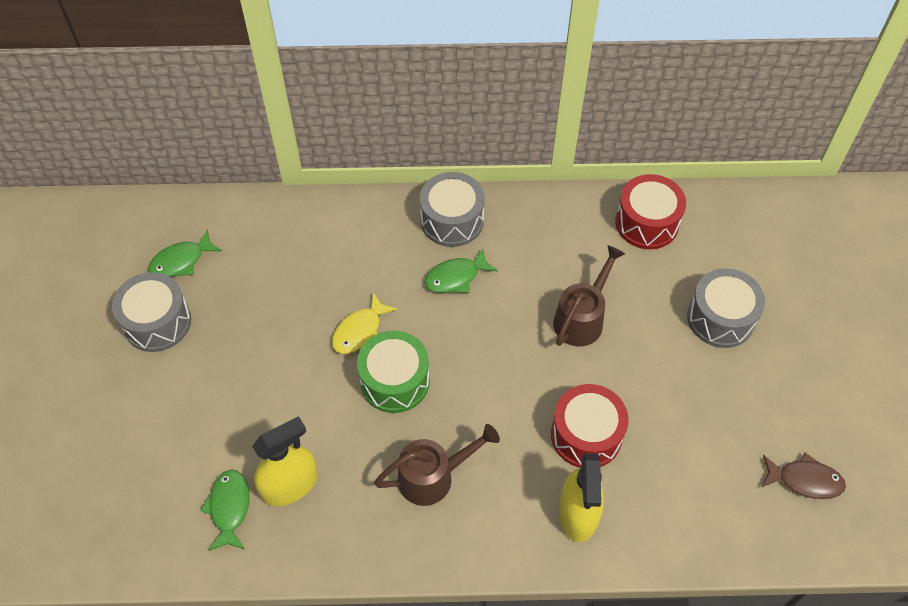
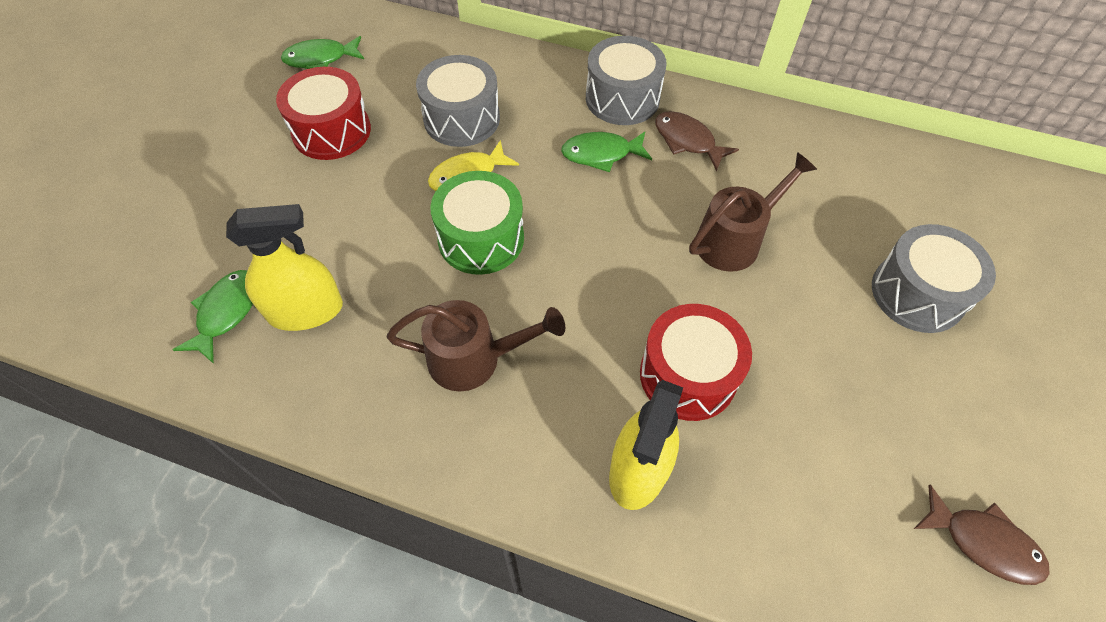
camera: 20 degrees right, 0 degrees up
grey drum [112,272,191,352] -> grey drum moved to [416,55,500,147]
red drum [616,174,686,249] -> red drum moved to [276,67,371,160]
none -> brown fish [655,111,739,171]

